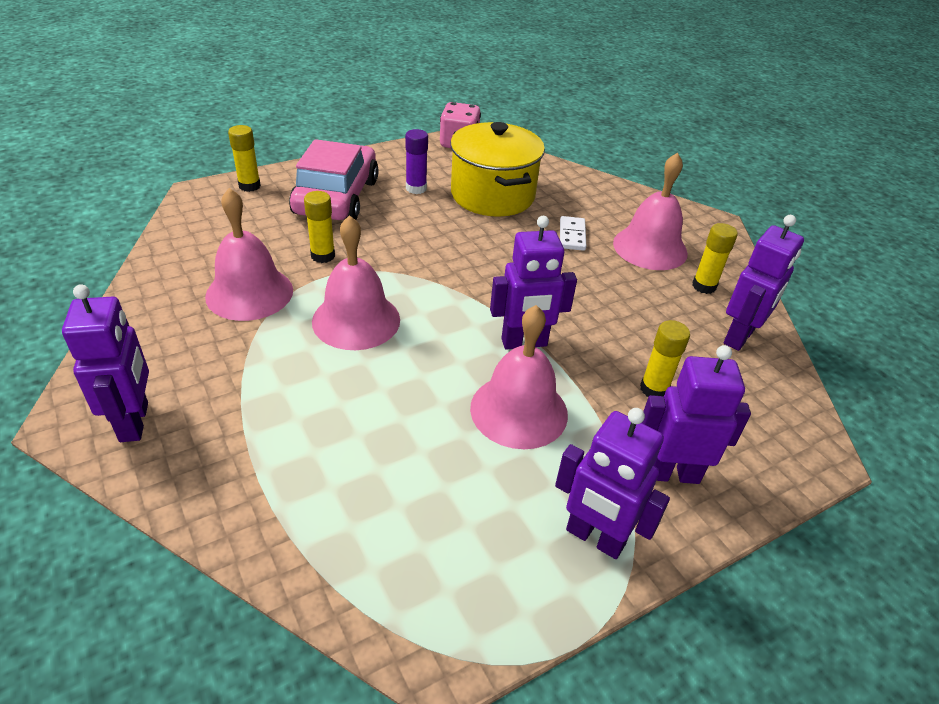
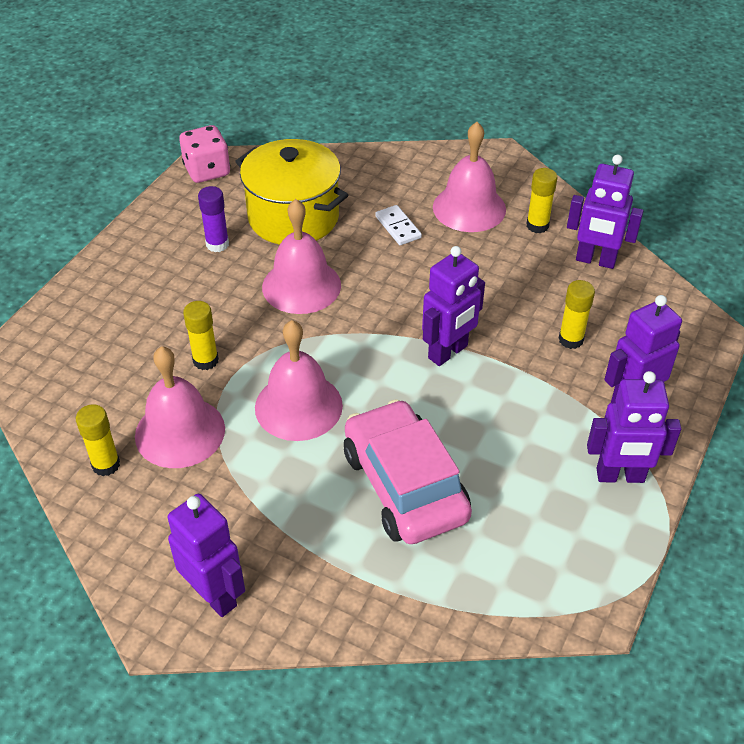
camera: 30 degrees left, 5 degrees up
yellow glue stick [228,125,261,192] -> yellow glue stick moved to [76,404,120,476]
pink car [289,139,379,220] -> pink car moved to [344,399,472,544]
pink bell [470,305,568,449] -> pink bell moved to [262,199,341,314]
purple robot [724,215,804,351] -> purple robot turned 105 degrees clockwise [567,154,644,269]

